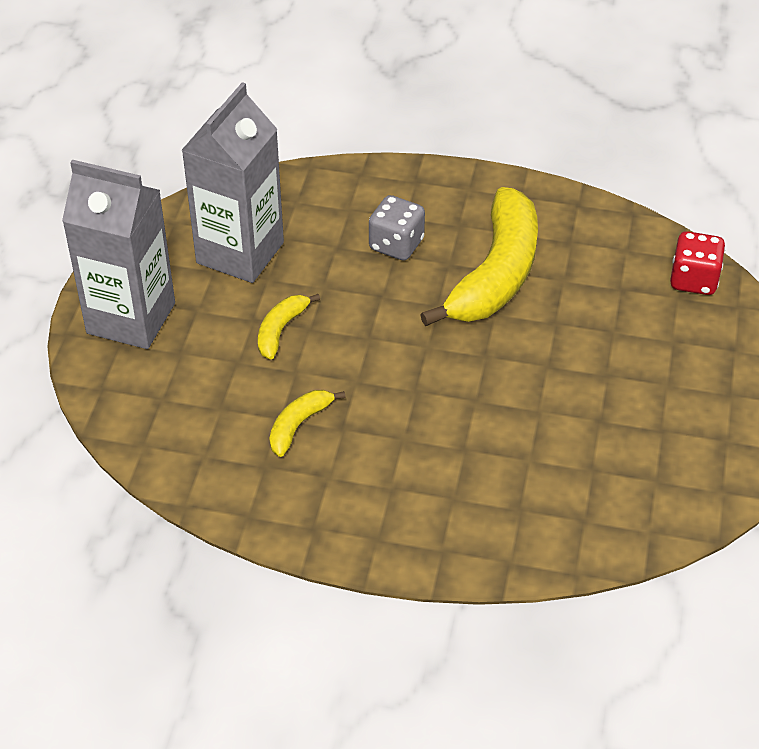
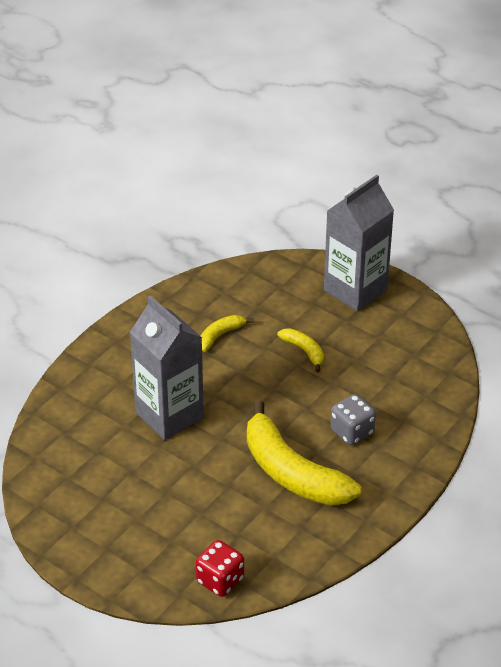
camera: 115 degrees right, 5 degrees down
grey carton [182,82,284,283] -> grey carton moved to [130,295,204,440]
yellow banana [269,390,345,457] -> yellow banana turned 105 degrees counterclockwise [201,315,254,352]

